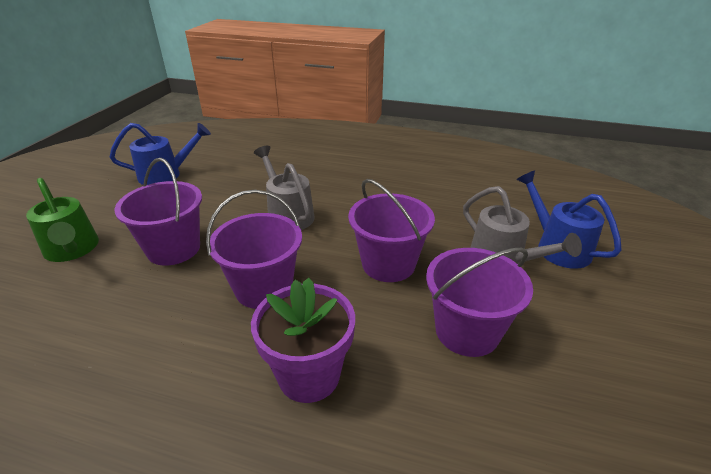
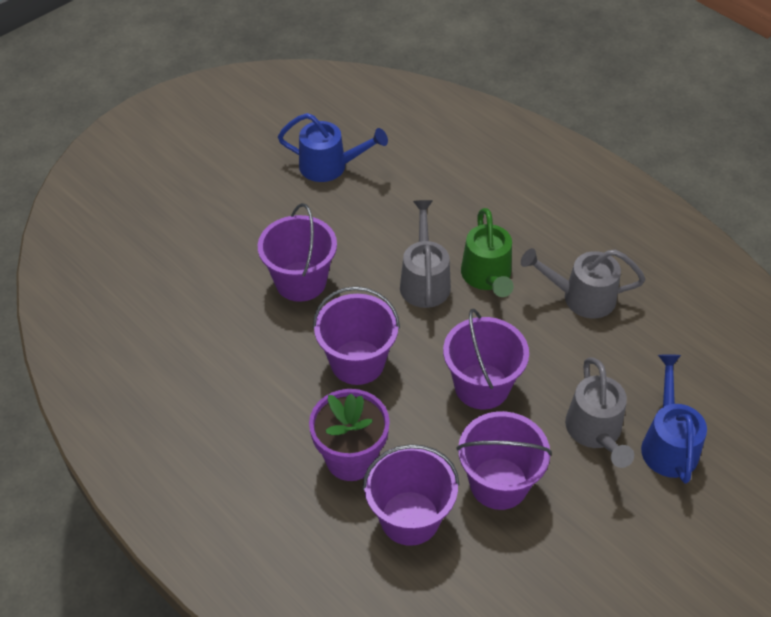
camera: 30 degrees right, 15 degrees up
green watering can [26,178,99,262] -> green watering can moved to [461,208,514,297]
none -> purple bucket [362,444,460,546]
none -> grey watering can [521,248,645,319]

